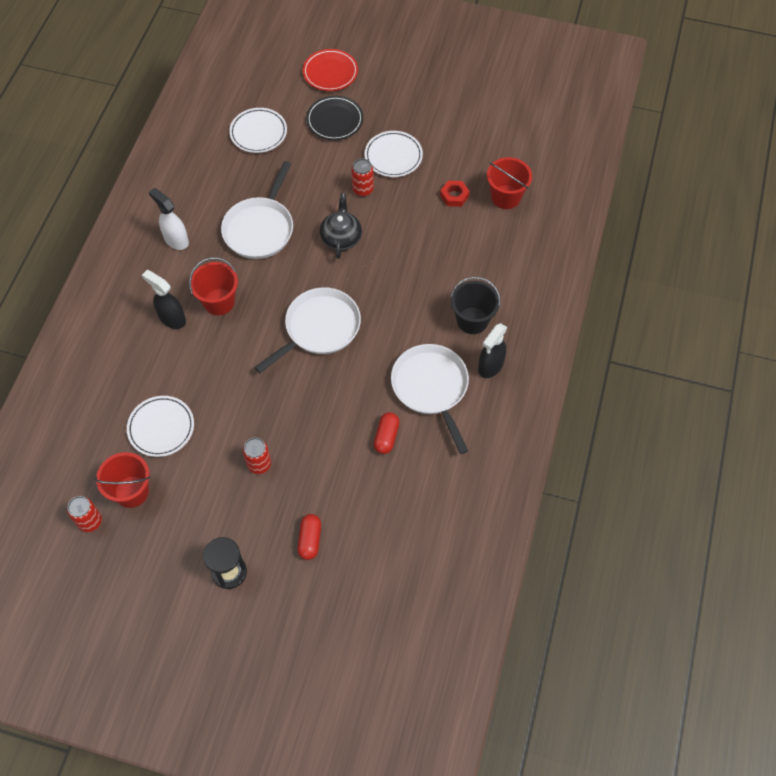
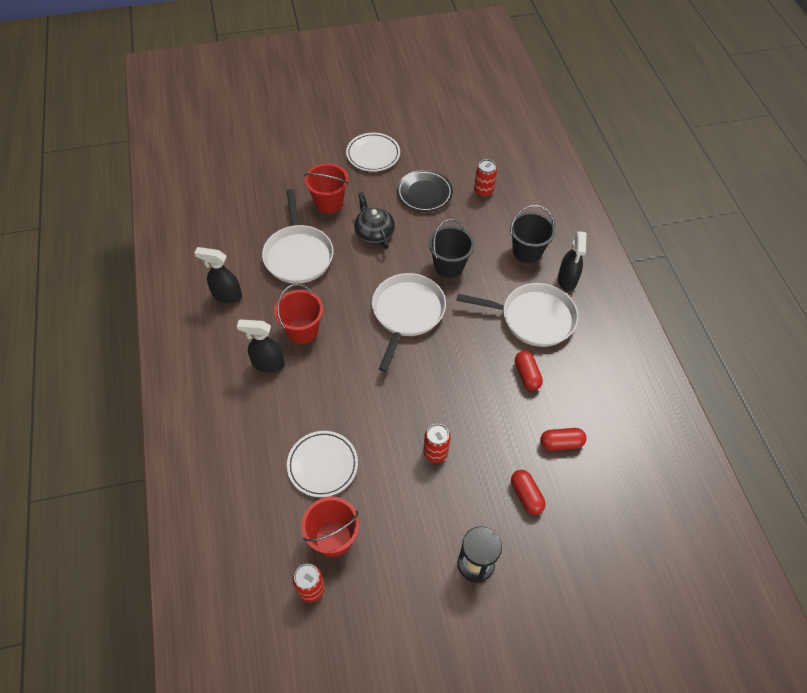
camera: 30 degrees left, 5 degrees down
white spray bottle [149,188,189,250] -> black spray bottle [194,247,242,304]
white plate [229,108,287,153] -> none
red plate [303,49,358,91] -> none
black plate [306,96,363,140] -> black plate moved to [397,170,453,212]
red can [352,159,374,197] -> red can moved to [474,159,497,197]
white pan [391,344,469,454] -> white pan turned 150 degrees clockwise [456,283,578,347]
red nut [440,181,470,207] -> none
red bucket [487,157,532,209] -> red bucket moved to [304,163,349,213]
none -> black bucket [428,219,475,278]
none -> red capsule [540,428,587,451]

